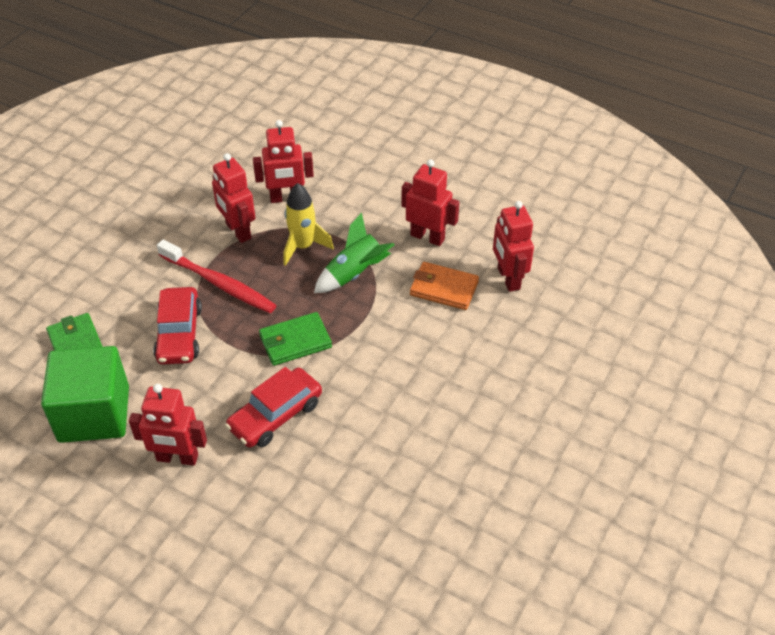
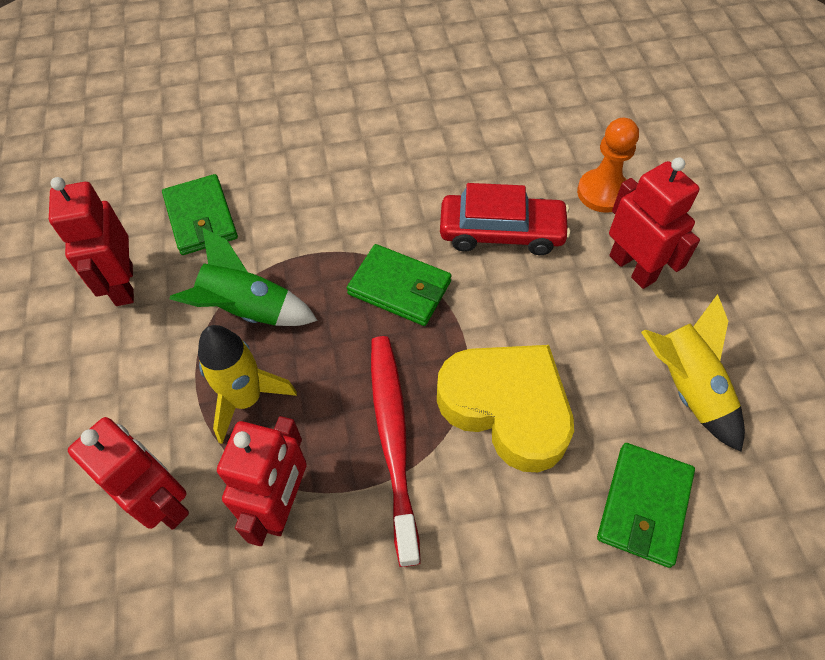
camera: 130 degrees left, 10 degrees up
green cube [41,346,129,443] -> yellow rocket [641,294,745,452]
red car [153,287,202,365] -> yellow heart [437,345,574,472]
orange wallet [410,262,479,310] -> green wallet [162,174,238,255]
red robot [493,201,534,292] -> none
none -> orange pawn [577,118,639,213]

